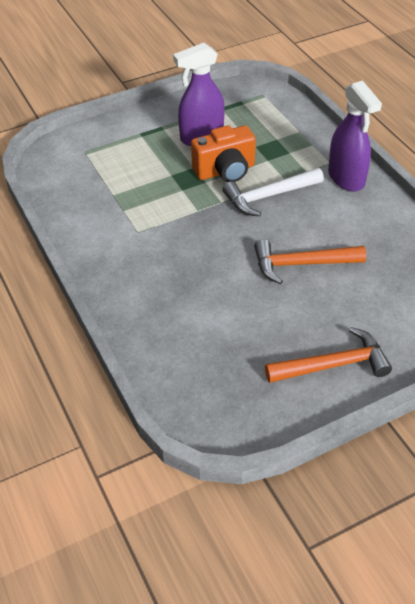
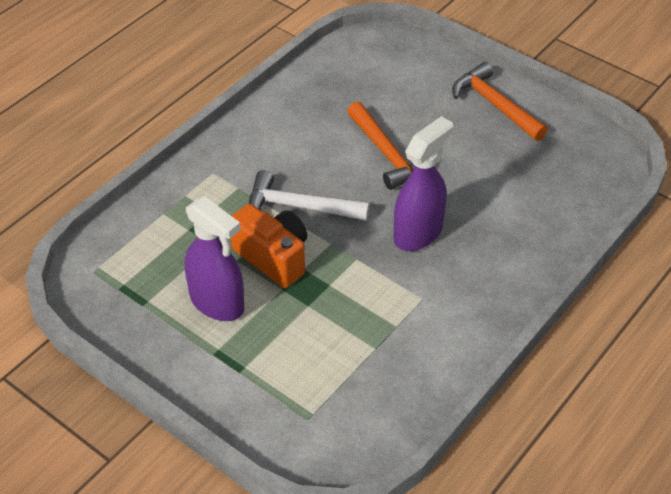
camera: 115 degrees left, 0 degrees up
white hammer [222,168,324,216] -> white hammer turned 150 degrees clockwise [249,170,370,220]
purple spray bottle [328,81,382,191] -> purple spray bottle moved to [394,116,453,251]

